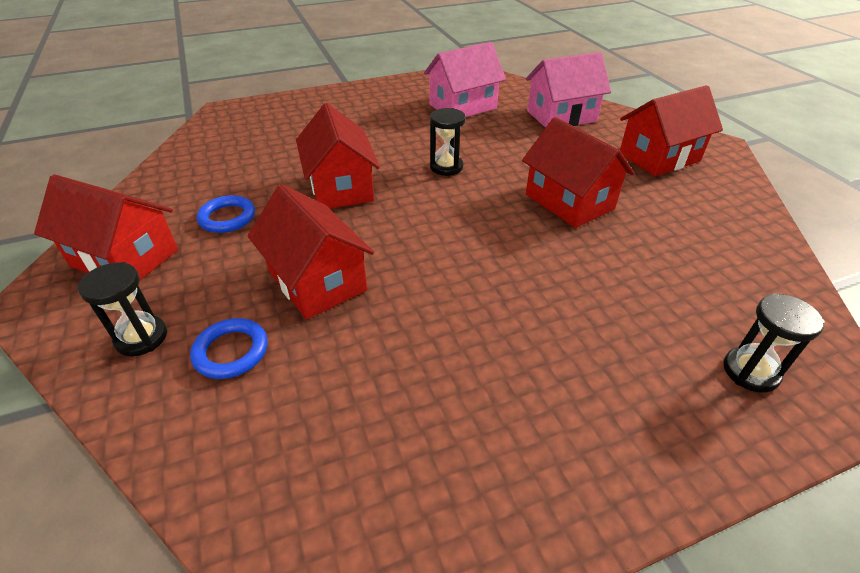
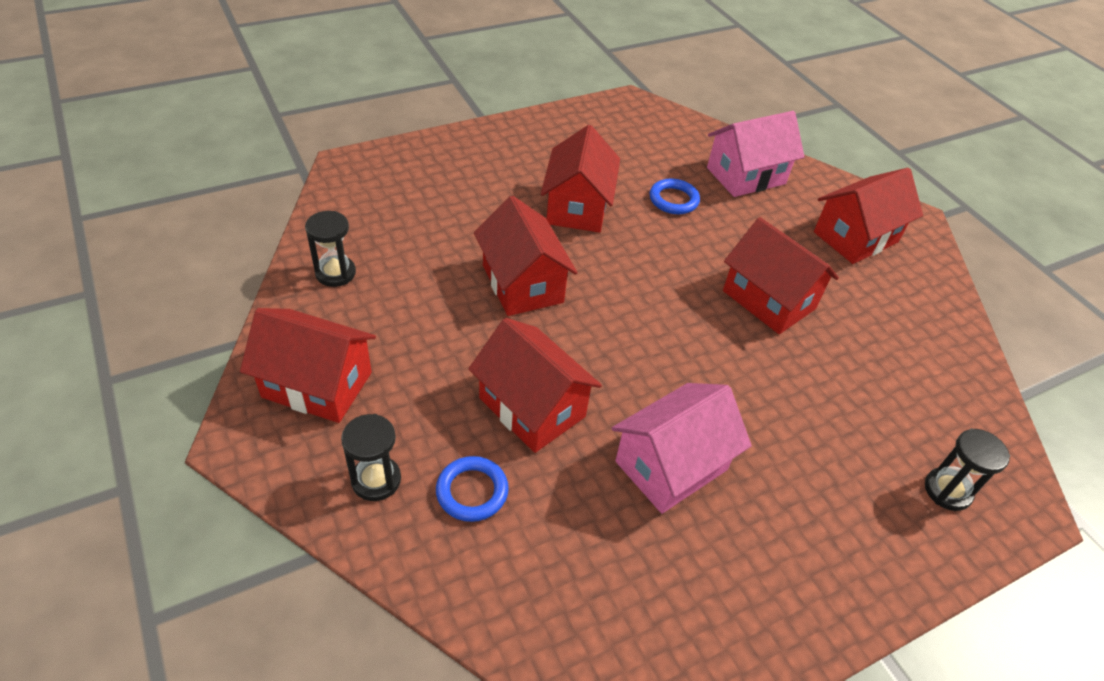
camera: 10 degrees left, 5 degrees up
blue ring [197,195,255,233] -> blue ring moved to [649,178,700,214]
pink house [424,42,506,117] -> pink house moved to [612,383,752,514]
black hourglass [430,108,466,176] -> black hourglass moved to [305,211,356,287]
none -> red house [541,125,620,232]

